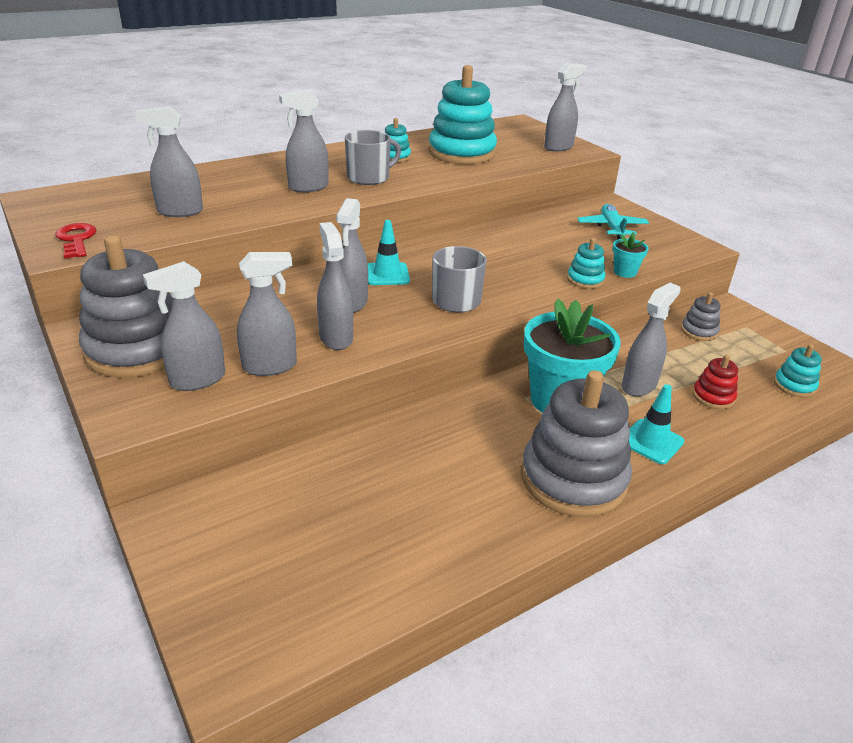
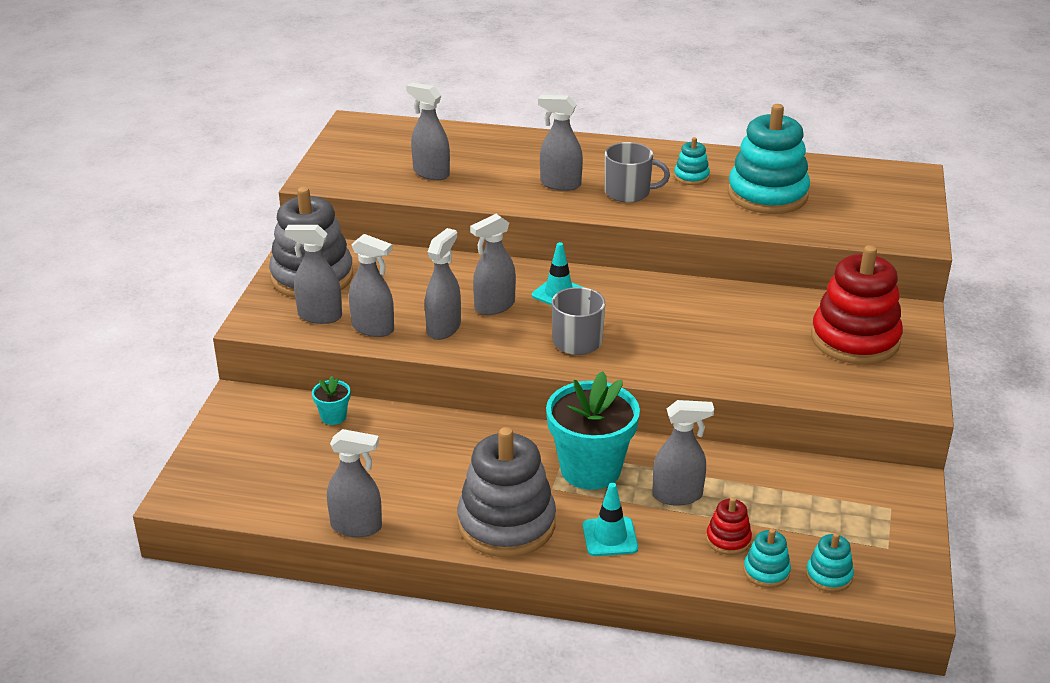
camera: 45 degrees right, 0 degrees up
red key [55,223,97,259] -> none
grey spray bottle [544,63,587,151] -> grey spray bottle moved to [327,429,382,537]
turquoise stacking toy [567,238,605,289] -> turquoise stacking toy moved to [744,529,791,588]
turquoise plane [577,204,649,240] -> red stacking toy [811,245,903,365]
turquoise flower pot [613,232,649,278] -> turquoise flower pot moved to [312,376,351,425]
grey stacking toy [681,292,720,341] -> none

